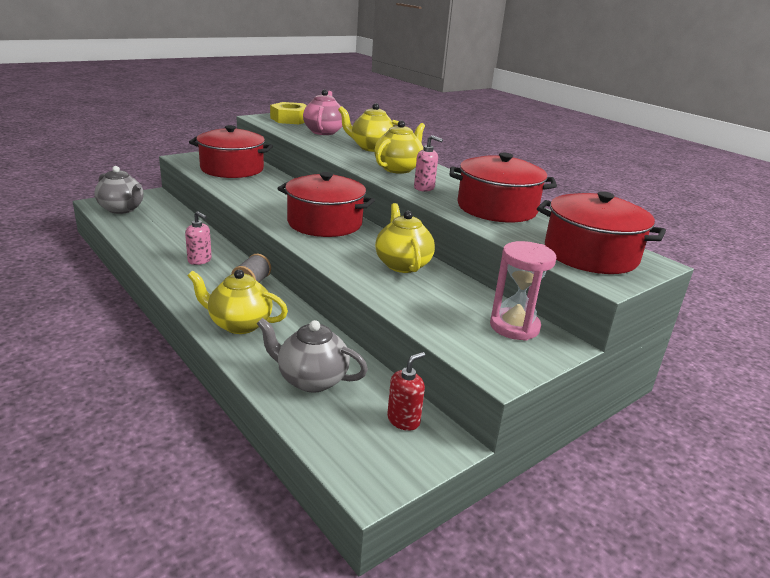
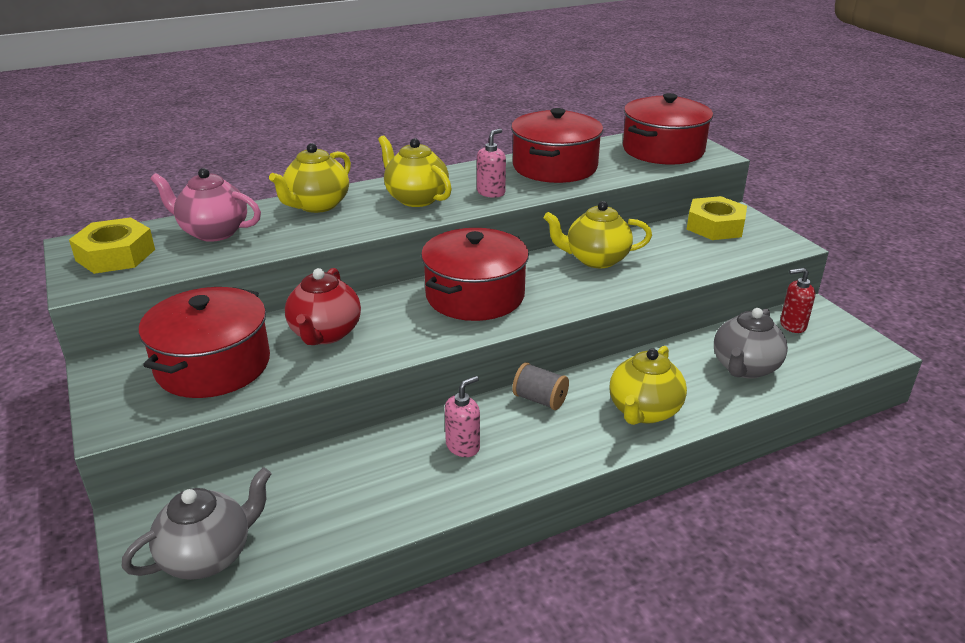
camera: 75 degrees left, 5 degrees up
red soap dispenser [387,352,425,431] -> red soap dispenser turned 60 degrees counterclockwise [780,268,815,333]
pink hourglass [490,241,557,341] -> yellow nut [687,196,747,240]
none -> red teapot [285,268,361,345]

